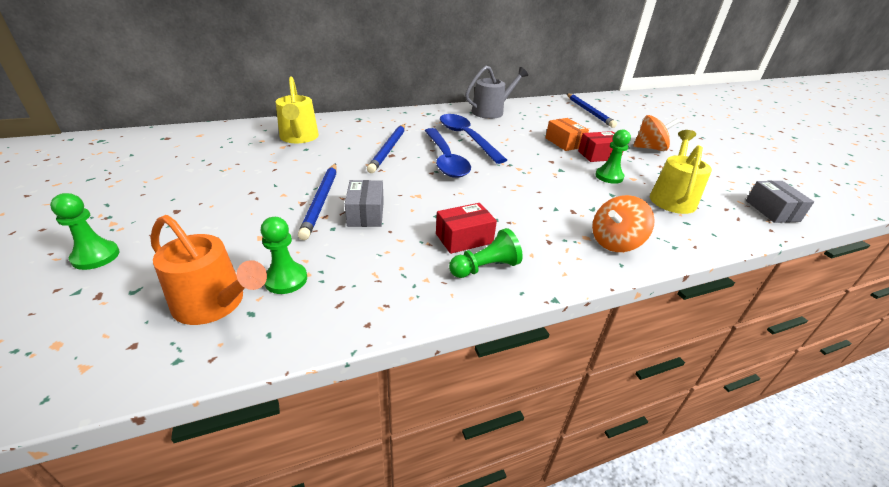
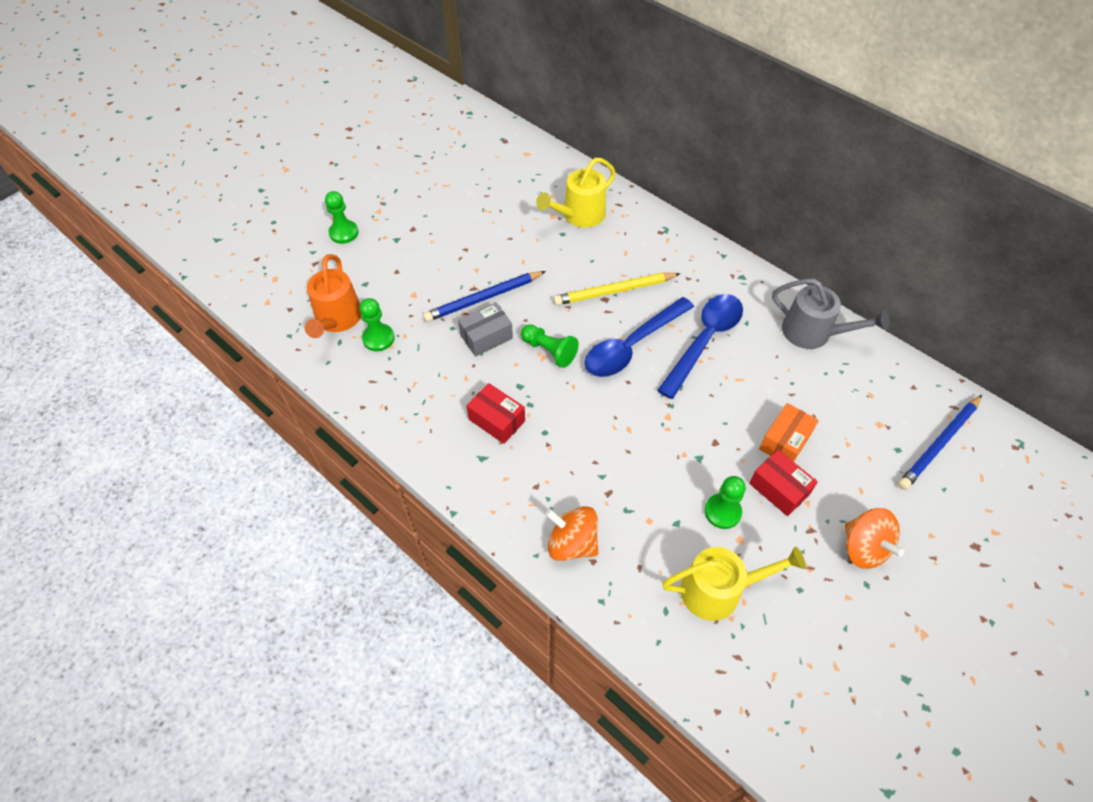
camera: 65 degrees right, 20 degrees up
blue pencil [367,124,405,173] -> yellow pencil [553,273,681,305]
green pawn [449,228,523,278] -> green pawn moved to [521,324,579,368]
grey box [746,181,814,223] -> none

